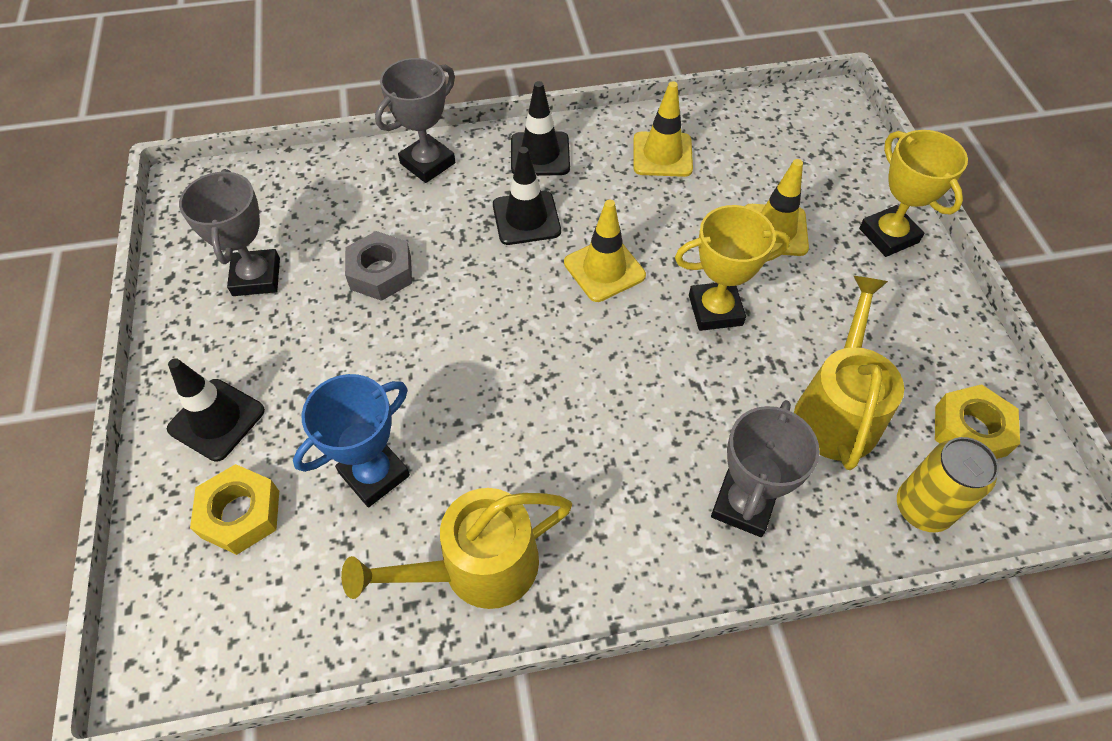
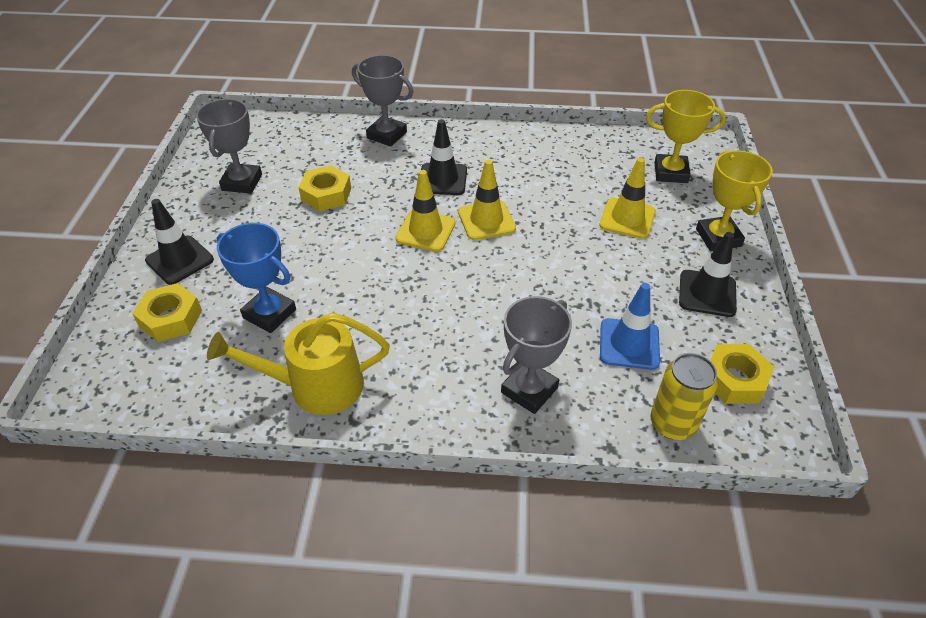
camera: 15 degrees right, 10 degrees down
blue trophy [293,374,410,507] -> blue trophy turned 60 degrees clockwise [217,223,296,333]
grey nut [345,231,412,301] -> yellow nut [298,165,351,211]
grey trophy [375,58,455,183] -> grey trophy turned 60 degrees clockwise [352,55,413,147]
black traffic cone [511,81,570,176] -> black traffic cone moved to [679,232,737,317]
yellow traffic cone [633,81,693,177] -> yellow traffic cone moved to [395,170,456,252]
yellow trophy [675,205,790,331] -> yellow trophy moved to [646,90,726,183]
yellow watering can [794,276,904,470] -> blue traffic cone [600,283,660,370]

